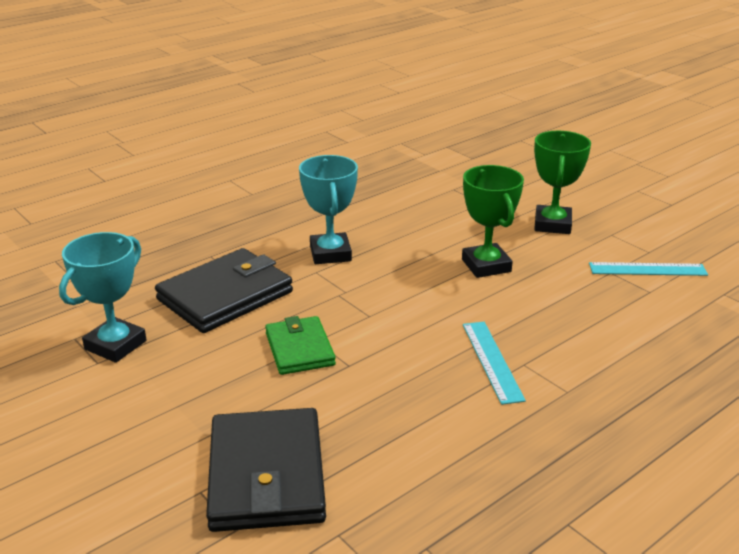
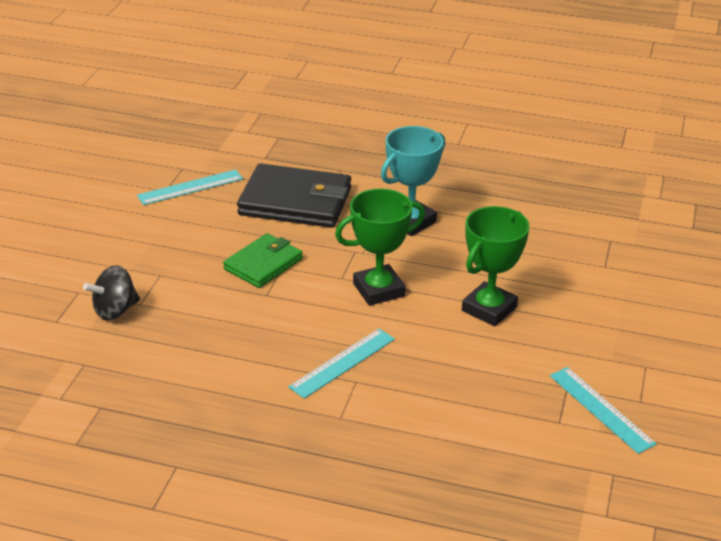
camera: 55 degrees right, 5 degrees up
turquoise trophy [59,232,147,363] -> turquoise ruler [137,169,243,205]
black wallet [206,408,326,532] -> black spinning top [83,265,140,320]
green trophy [534,131,591,234] -> green trophy moved to [335,189,425,306]

